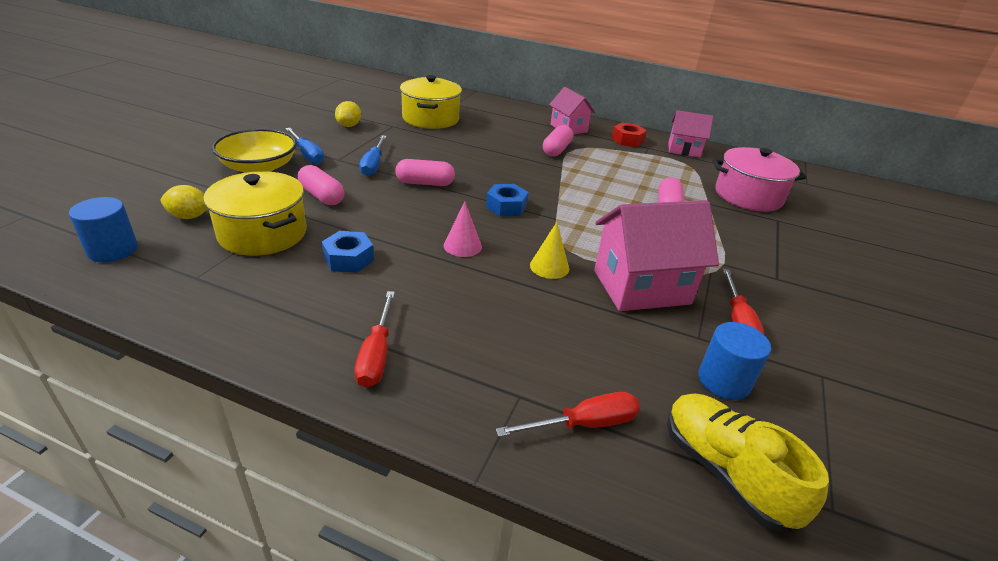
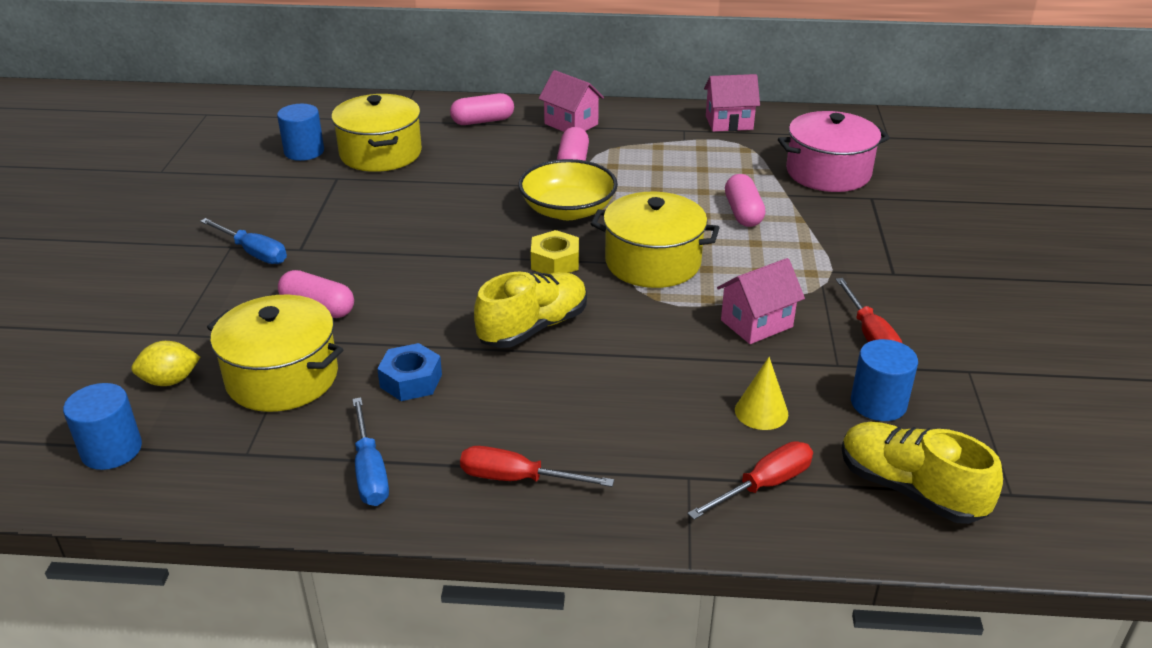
camera: 15 degrees left, 0 degrees up
yellow bowl [212,129,297,173] -> yellow bowl moved to [518,159,618,220]
yellow lemon [335,101,361,127] -> none
red screwdriver [354,291,395,388] -> red screwdriver turned 120 degrees clockwise [460,446,614,487]
blue screwdriver [359,136,387,176] -> blue screwdriver moved to [352,397,389,506]
pink capsule [395,159,455,186] -> pink capsule moved to [450,93,514,125]
pink cone [444,202,482,257] -> yellow shoe [474,272,587,348]
blue nut [486,184,528,216] -> yellow nut [531,230,579,274]
yellow cone [530,222,569,279] -> yellow cone moved to [735,357,788,430]
pink house [594,200,719,311] -> pink house [717,258,805,344], size x0.60
red nut [612,123,647,147] -> none
none -> blue cylinder [277,104,324,161]
none -> yellow pot [591,192,720,288]

